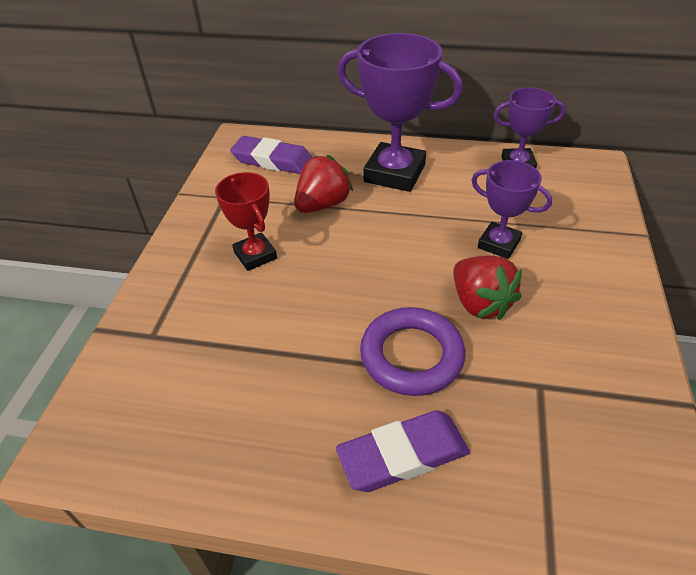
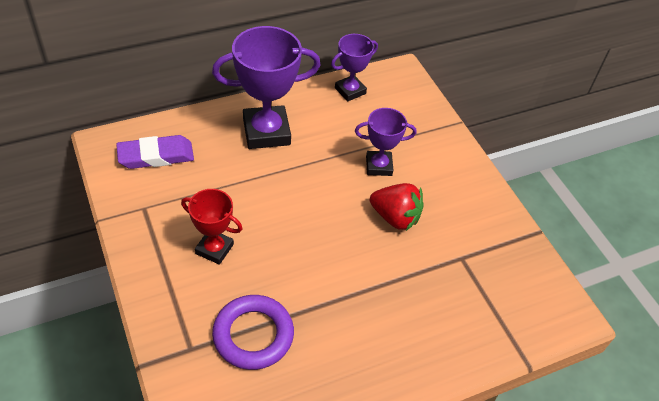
camera: 40 degrees left, 5 degrees up
red strawberry [294,155,353,213] -> none
purple eraser [336,410,470,492] -> none
purple ring [360,307,465,396] -> purple ring moved to [212,295,294,370]

